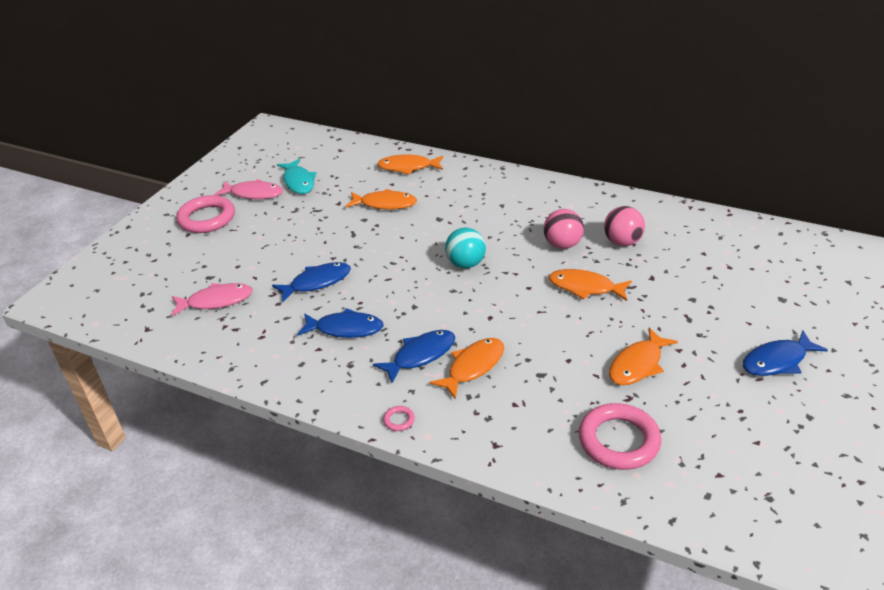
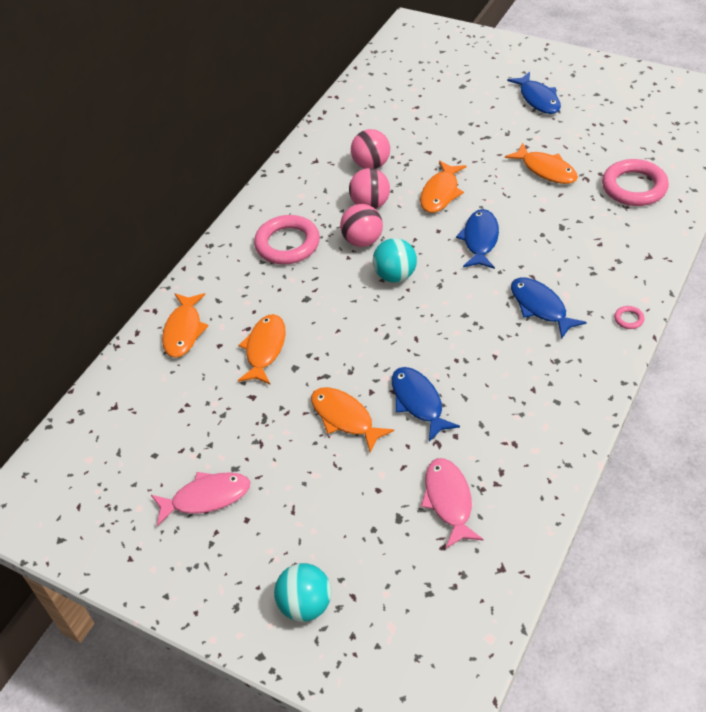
camera: 85 degrees left, 10 degrees up
pink ring [176,195,235,233] -> pink ring moved to [254,215,320,264]
pink fish [214,179,283,199] -> pink fish turned 60 degrees clockwise [151,472,250,526]
turquoise fish [277,159,317,194] -> none
blue fish [297,308,384,338] -> blue fish moved to [456,209,499,269]
orange fish [429,338,504,399] -> orange fish moved to [311,387,394,453]
none -> turquoise ball [274,563,331,622]
none -> pink ball [340,204,383,247]

